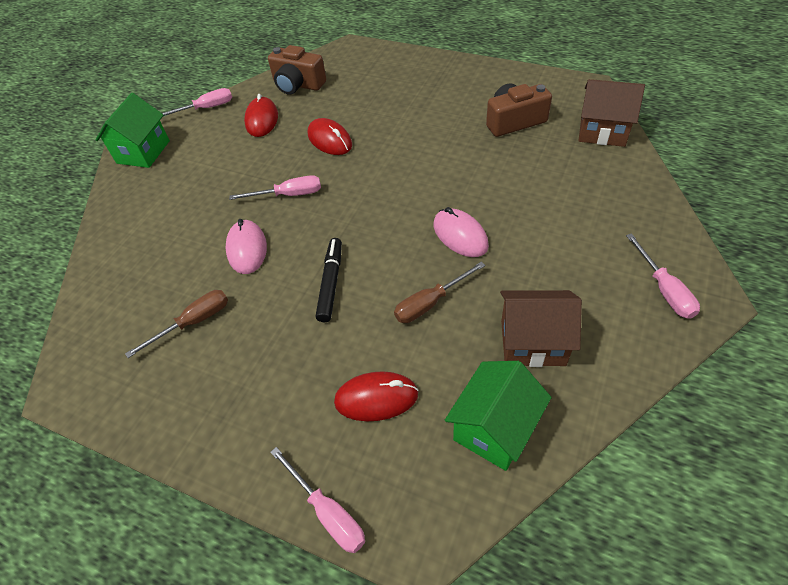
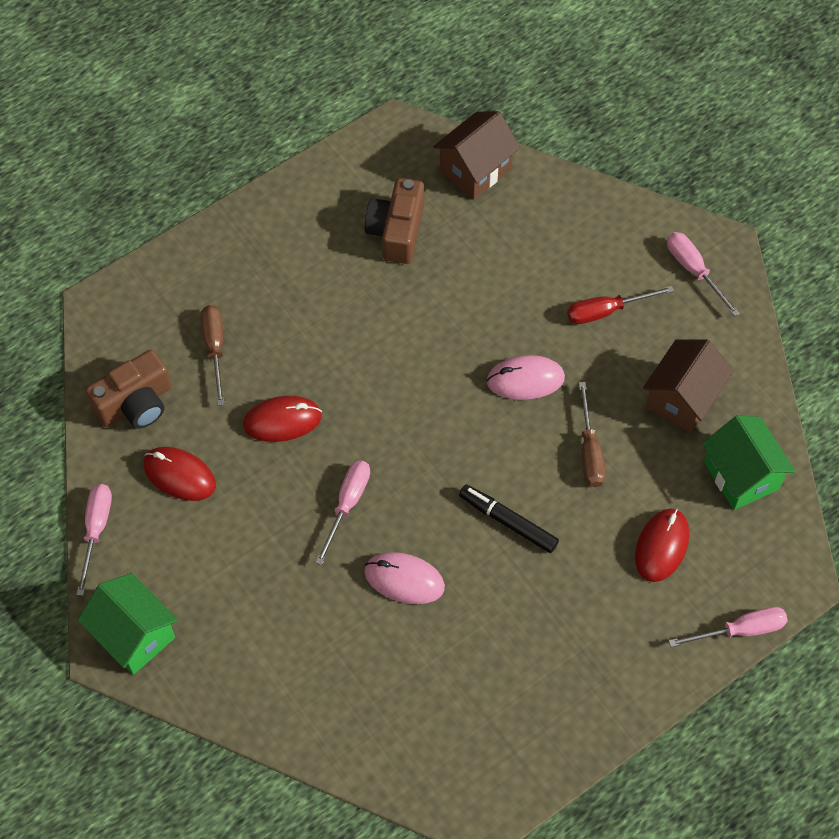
camera: 65 degrees left, 10 degrees up
brown screwdriver [125,290,228,358] -> brown screwdriver moved to [201,305,225,406]
pink screwdriver [626,233,700,319] -> pink screwdriver turned 135 degrees counterclockwise [667,232,740,317]
none -> red screwdriver [567,286,674,324]

